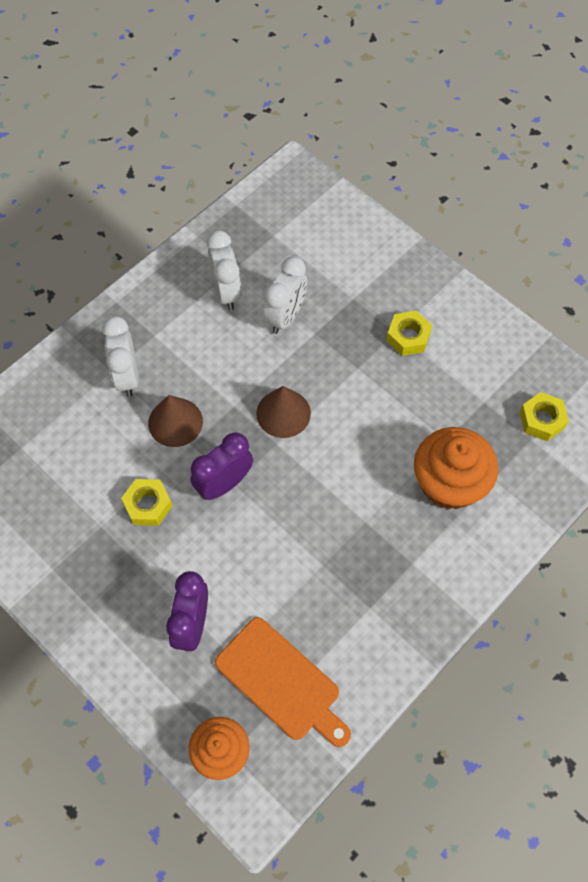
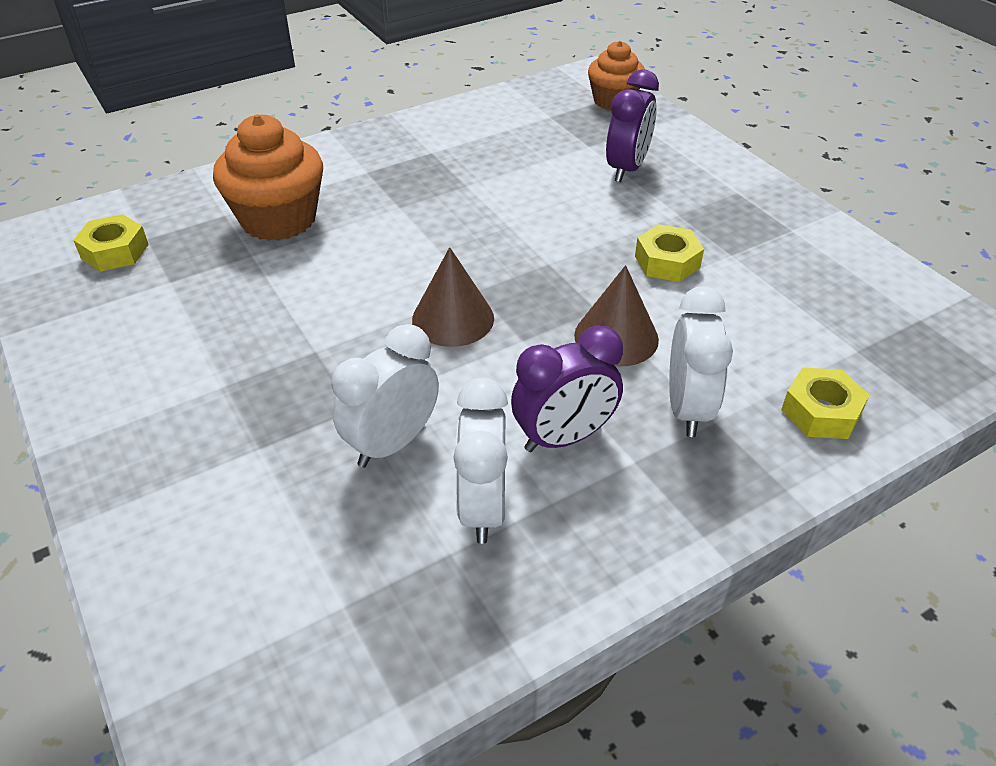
camera: 165 degrees left, 20 degrees down
purple clock [190,432,253,500] -> purple clock moved to [511,325,623,452]
orange cutting board [215,617,351,747] -> none
yellow nut [386,311,432,356] -> yellow nut moved to [781,368,870,439]

